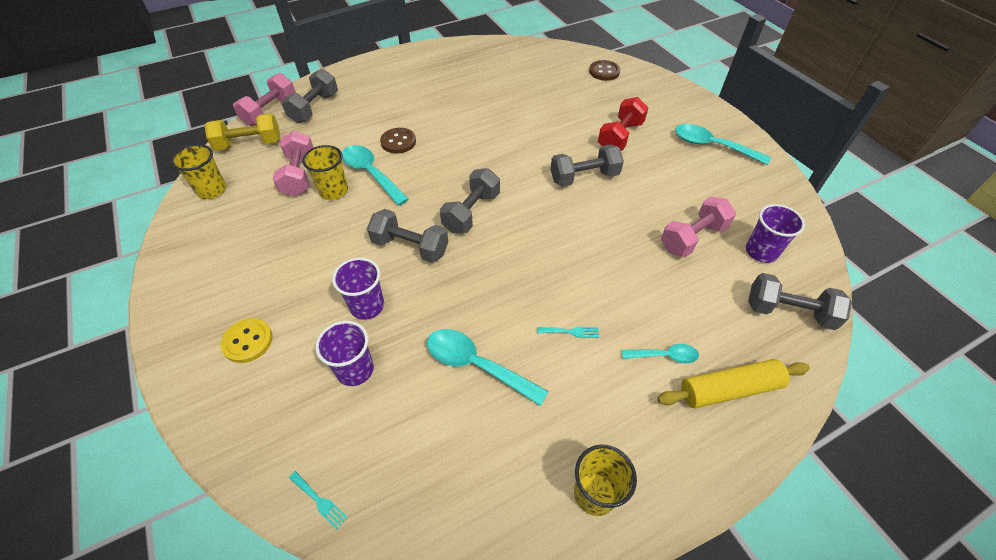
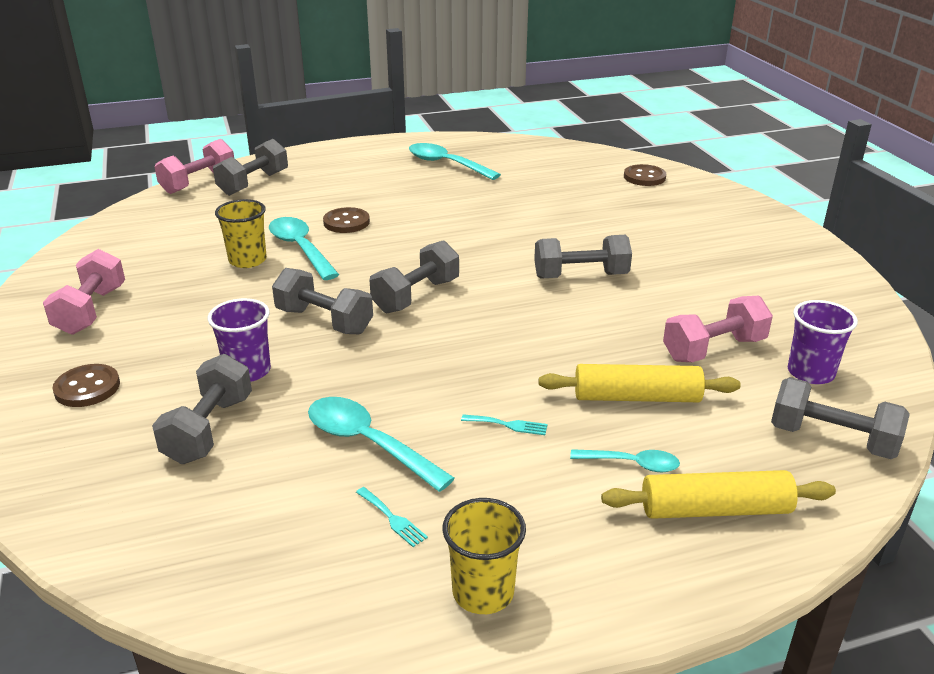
camera: 10 degrees right, 20 degrees down
yellow cup [171,144,226,199] -> none
yellow dumbbell [205,113,280,151] -> none
yellow button [220,318,273,363] -> brown button [52,364,120,407]
pink dumbbell [273,131,314,197] -> pink dumbbell moved to [43,249,125,335]
turquoise fork [289,471,348,530] -> turquoise fork moved to [356,487,428,547]
purple cup [315,321,374,386] -> grey dumbbell [152,354,252,464]
red dumbbell [598,97,648,151] -> none
turquoise spoon [675,124,771,165] -> turquoise spoon moved to [409,143,501,180]
none -> yellow rolling pin [539,364,741,402]

